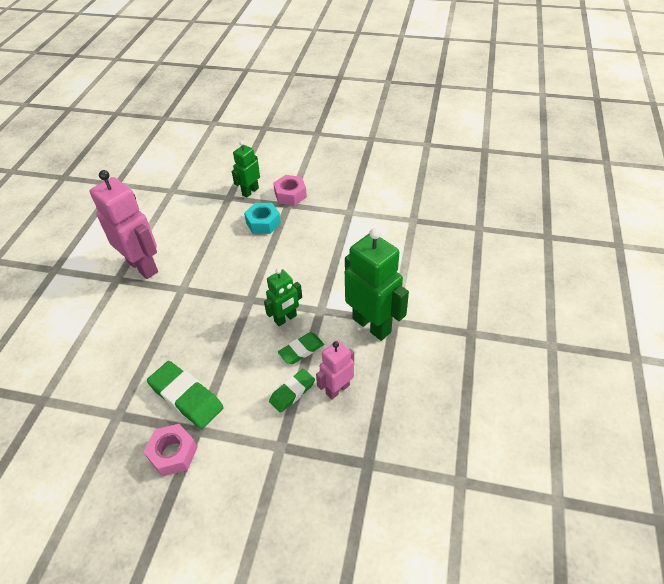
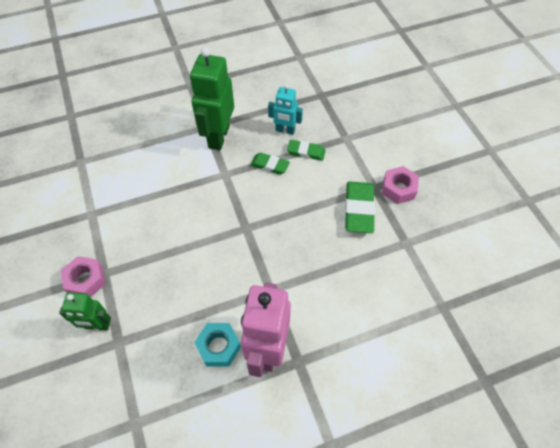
camera: 125 degrees left, 10 degrees up
turquoise nut [244,203,281,234] -> turquoise nut moved to [194,323,241,367]
green robot [264,268,302,326] -> none
pink robot [316,340,354,399] -> turquoise robot [268,84,303,135]

